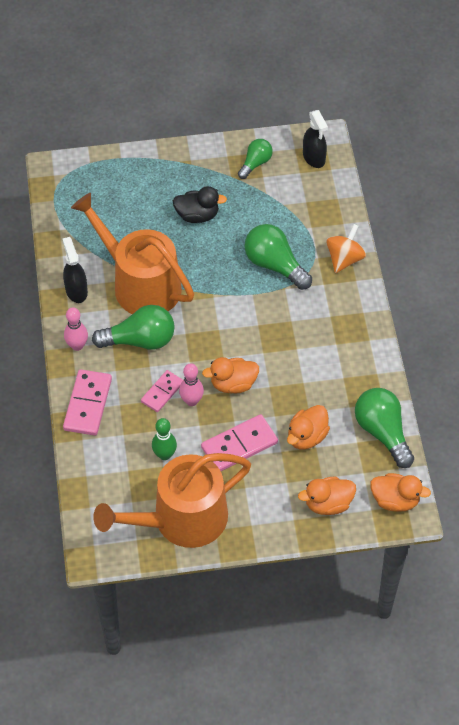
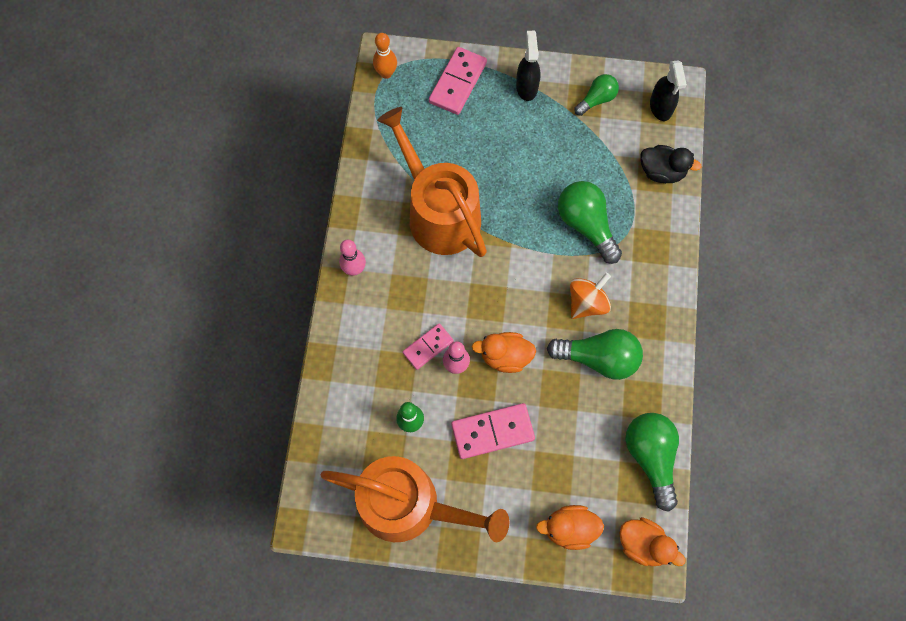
camera: 15 degrees right, 15 degrees up
black spray bottle [63,237,88,303] -> black spray bottle moved to [516,31,540,101]
pink domino [63,369,112,436] -> pink domino moved to [429,47,487,115]
green light bulb [92,305,175,350] -> green light bulb moved to [547,329,643,380]
orange watering can [93,453,251,548] -> orange watering can turned 150 degrees counterclockwise [321,456,509,542]
black duck [173,186,227,223] -> black duck moved to [640,145,702,183]
orange duck [287,405,330,450] -> none
orange spinning top [326,224,366,273] -> orange spinning top moved to [570,272,611,319]
none -> orange bowling pin [373,33,397,79]

